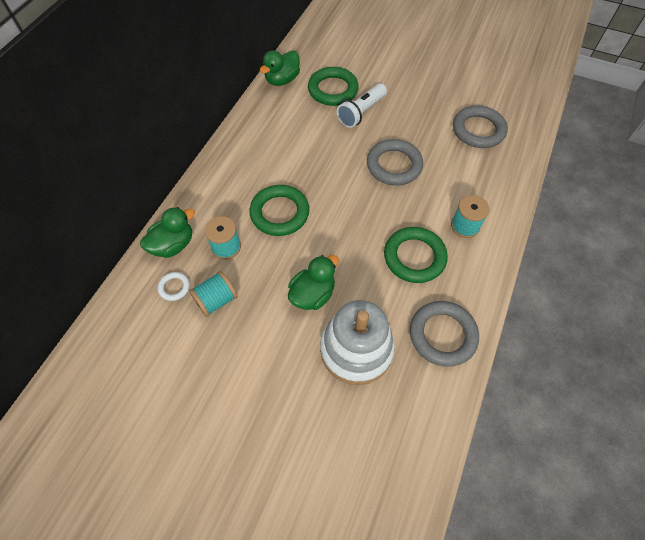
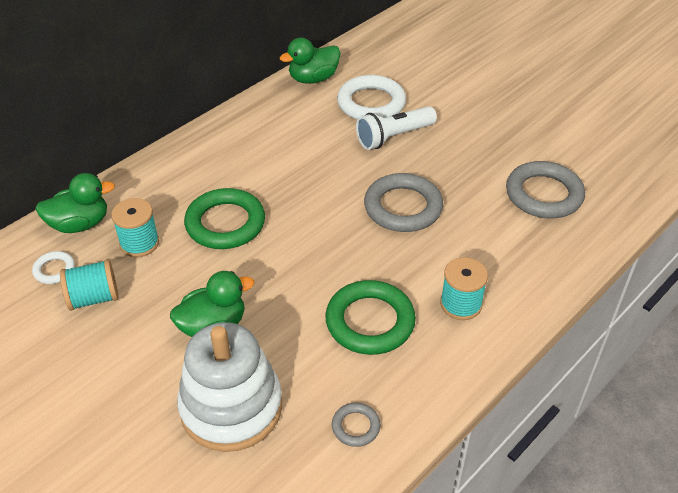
camera: 20 degrees right, 15 degrees down
green ring [308,67,359,106] -> white ring [337,75,406,119]
grey ring [410,301,479,367] -> grey ring [332,403,380,447], size x0.49

